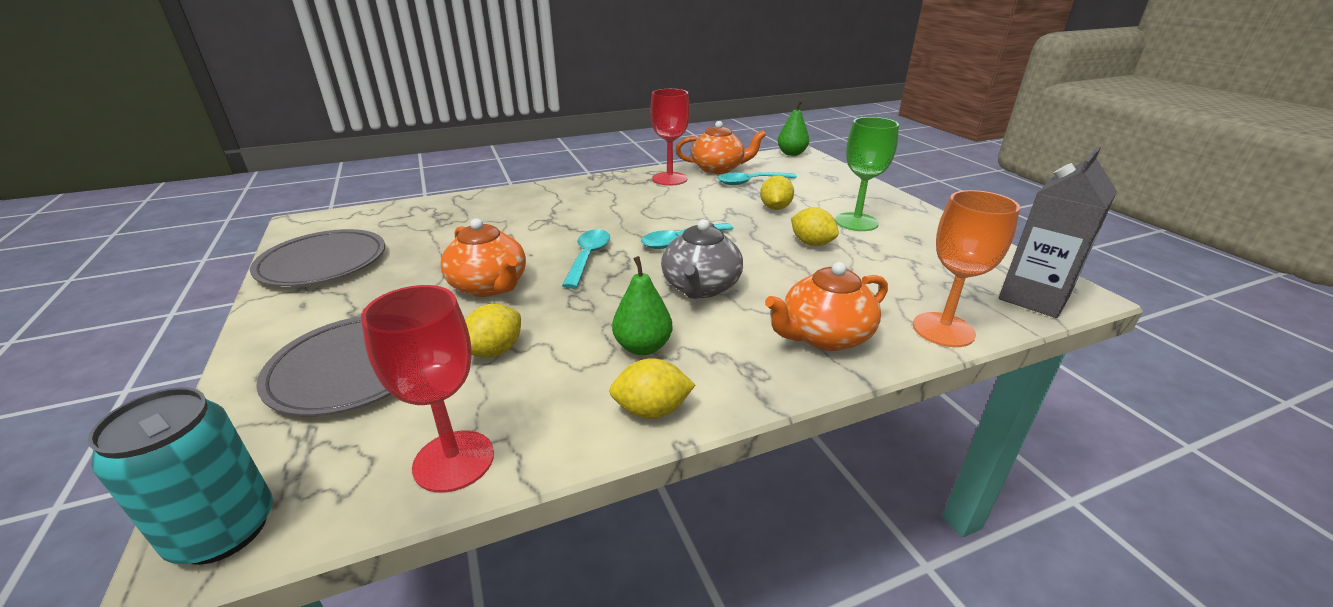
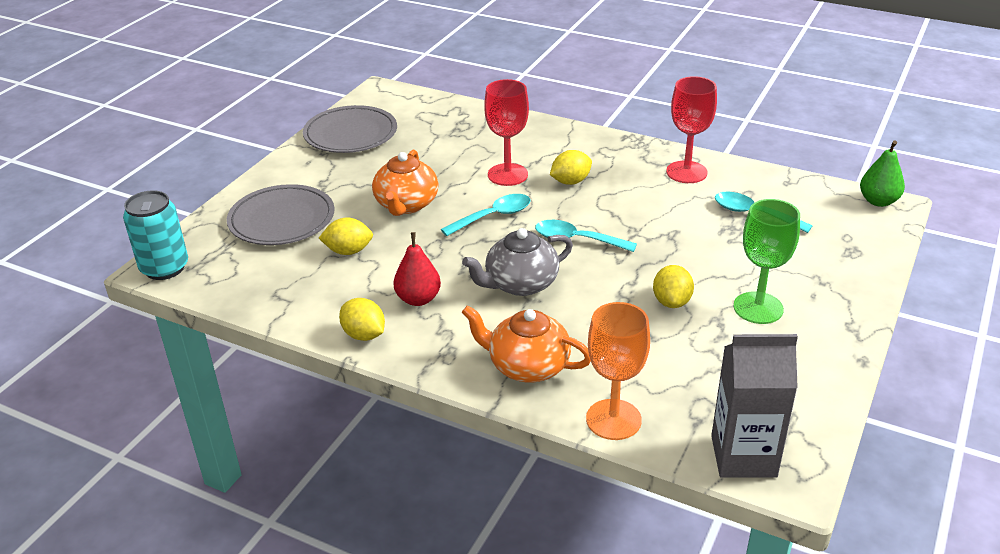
camera: 50 degrees right, 5 degrees up
red goblet [361,285,494,493] -> red goblet moved to [484,79,529,186]
green pear [612,256,672,355] -> red pear [393,232,441,306]
orange teapot [676,121,766,174] -> none
yellow lemon [760,175,794,210] -> yellow lemon moved to [550,150,592,185]

